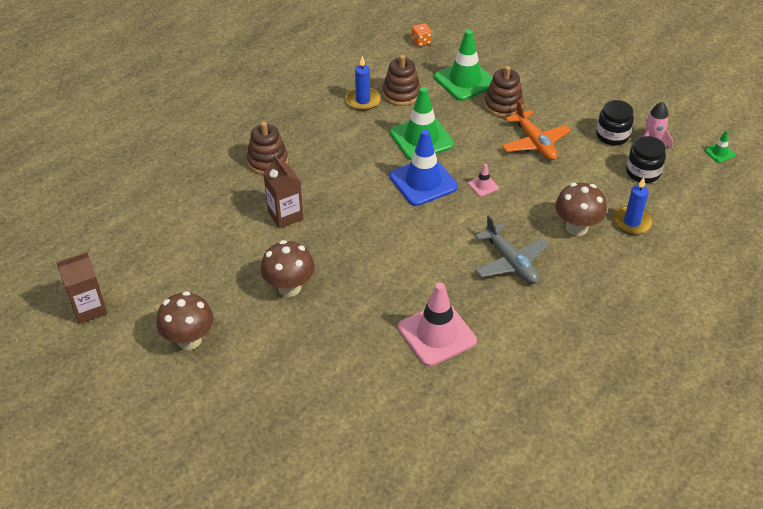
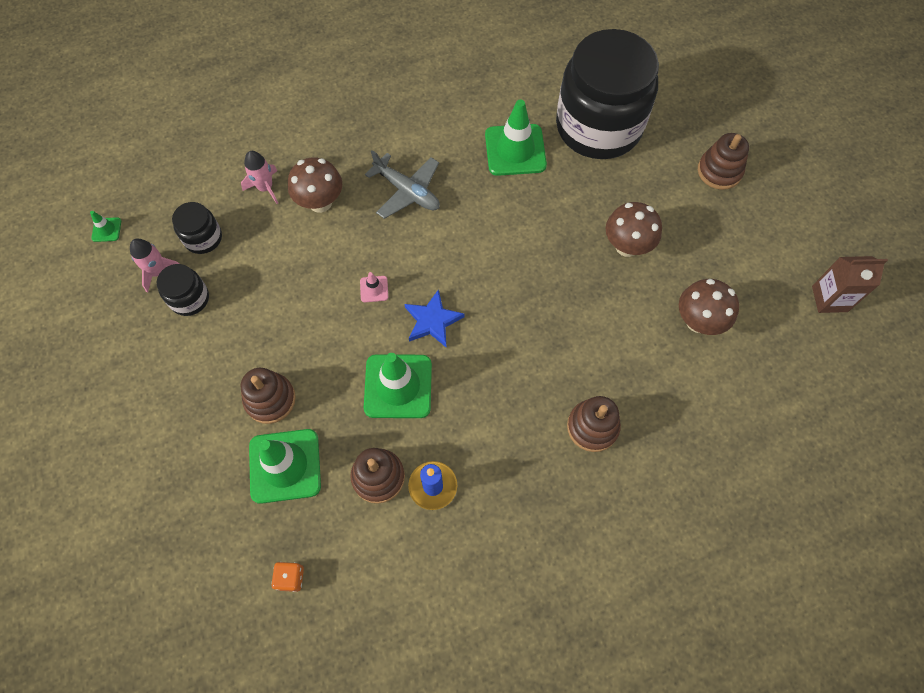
camera: 155 degrees left, 20 degrees up
brown mushroom [156,291,214,350] -> brown mushroom moved to [679,279,739,335]
brown carton [263,155,304,229] -> none
blue traffic cone [389,130,458,206] -> blue star [405,289,464,348]
pink traffic cone [398,282,477,366] -> green traffic cone [485,100,547,176]
grey plane [475,215,550,284] -> grey plane turned 135 degrees clockwise [365,150,440,219]
orange plane [502,100,571,161] -> none
blue candle [613,177,653,235] -> pink rocket [241,151,278,204]
none -> black jar [556,29,659,159]
none -> brown stacking toy [698,133,749,190]

